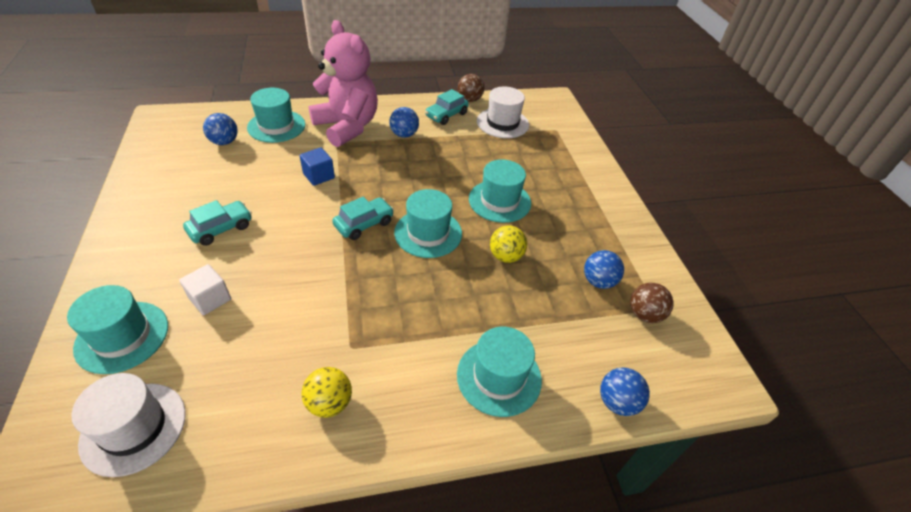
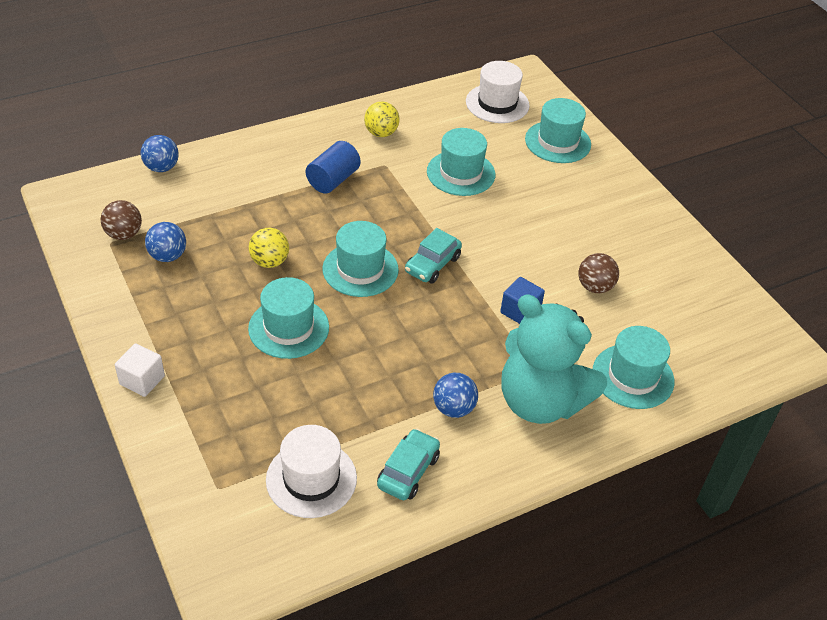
camera: 165 degrees right, 0 degrees up
white cube [179,264,231,315] -> white cube moved to [115,343,165,397]
turquoise car [183,200,252,246] -> none
blue ball [203,113,238,145] -> none
pink teddy bear [308,20,378,147] -> turquoise teddy bear [501,295,607,424]
turquoise hat [457,327,542,417] -> turquoise hat moved to [427,128,495,196]
brown ball [458,74,484,102] -> brown ball moved to [579,253,619,293]
none -> blue cylinder [306,141,361,194]

